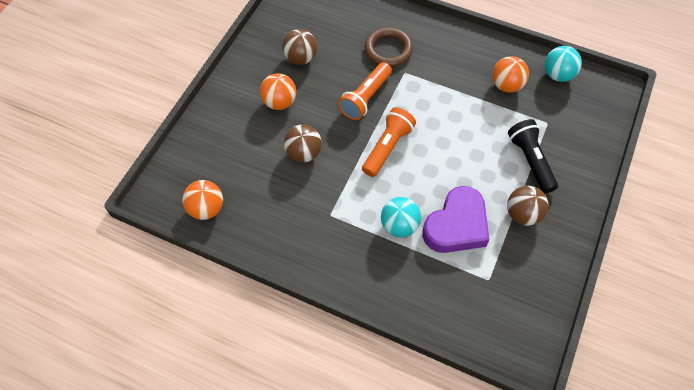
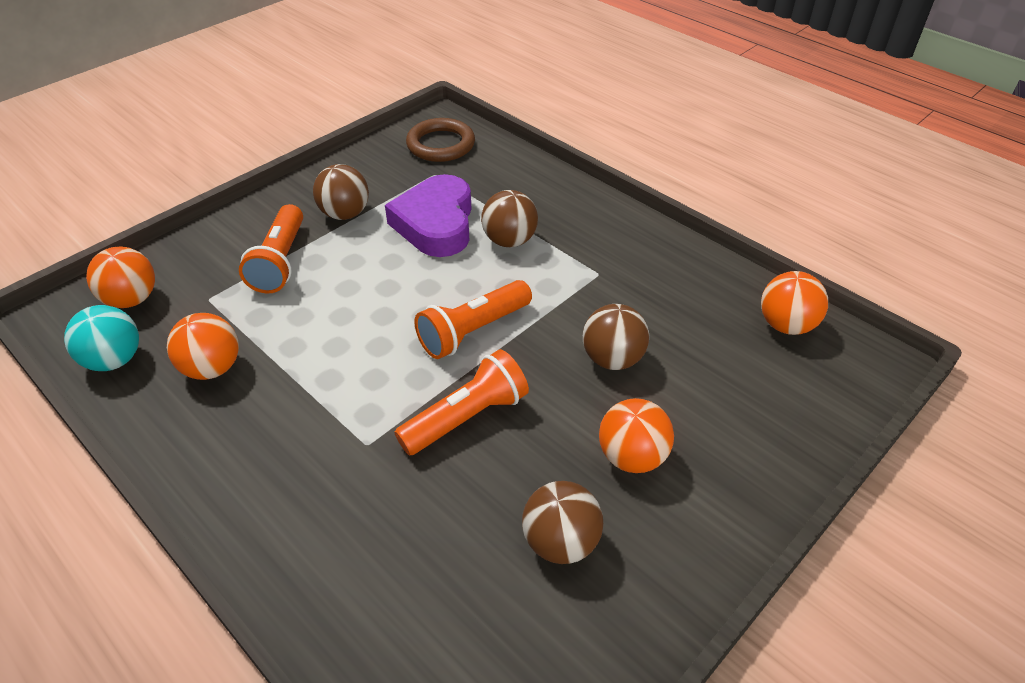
camera: 160 degrees left, 15 degrees down
brown ring [364,27,413,67] -> brown ring moved to [406,118,475,162]
turquoise ball [381,197,421,237] -> brown ball [481,190,538,247]
purple heart [422,186,489,253] -> purple heart turned 60 degrees counterclockwise [385,174,472,257]
black flashlight [508,119,558,193] -> orange flashlight [239,204,303,294]
none -> orange ball [86,246,155,308]

